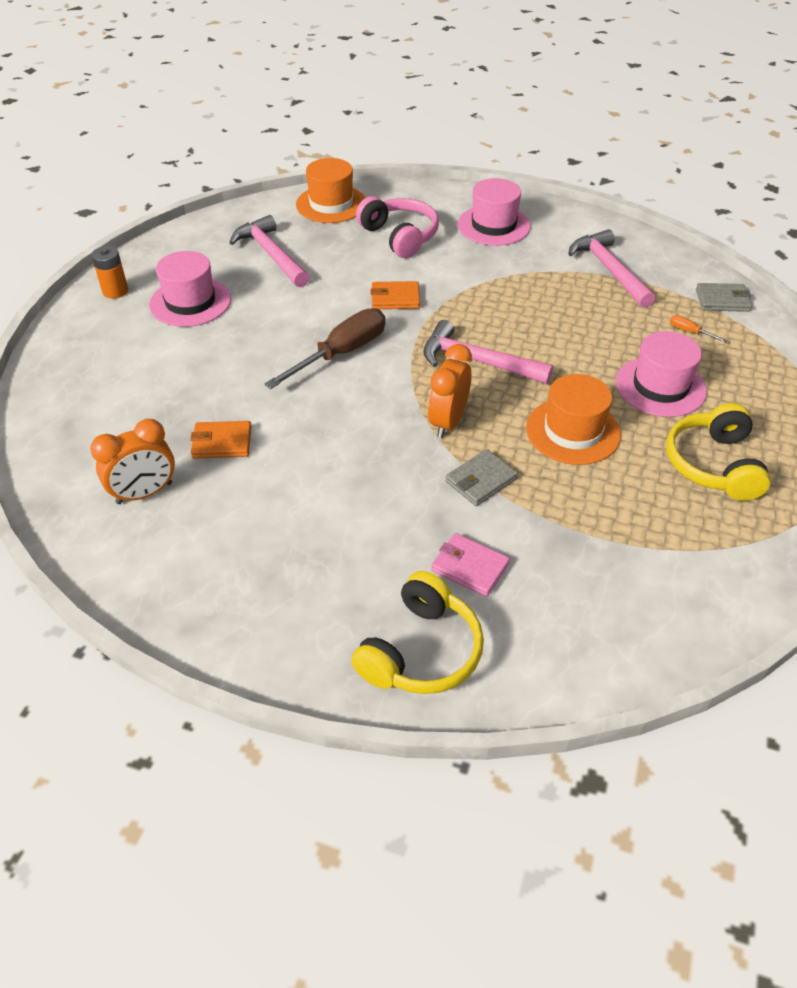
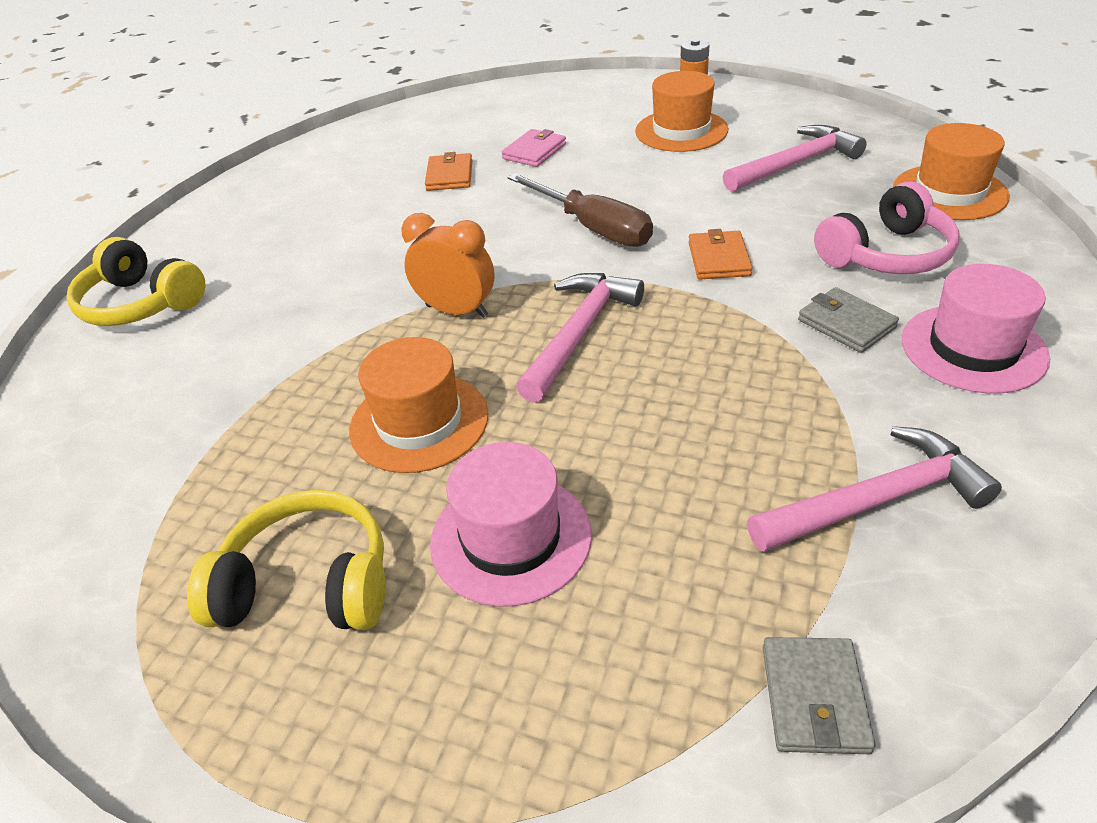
camera: 95 degrees right, 5 degrees down
orange clock [90,419,175,504] -> none
pink hat [149,251,231,327] -> orange hat [635,71,728,152]
pink wallet [431,533,510,597] -> pink wallet moved to [502,129,566,167]
grey wallet [445,449,518,506] -> grey wallet moved to [798,287,899,353]
orange screwdriver [670,315,728,343] -> none

